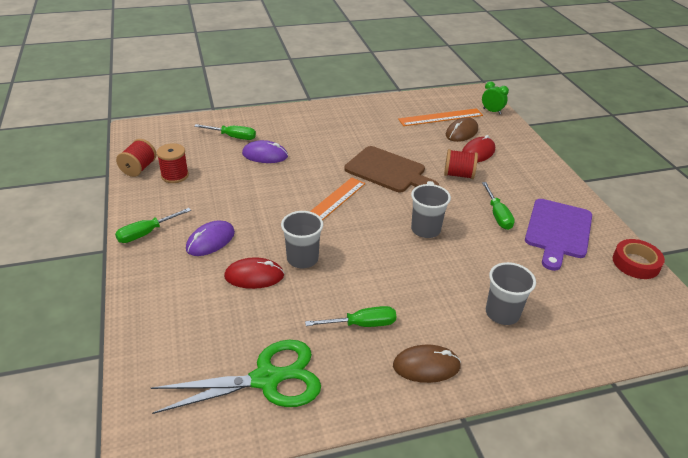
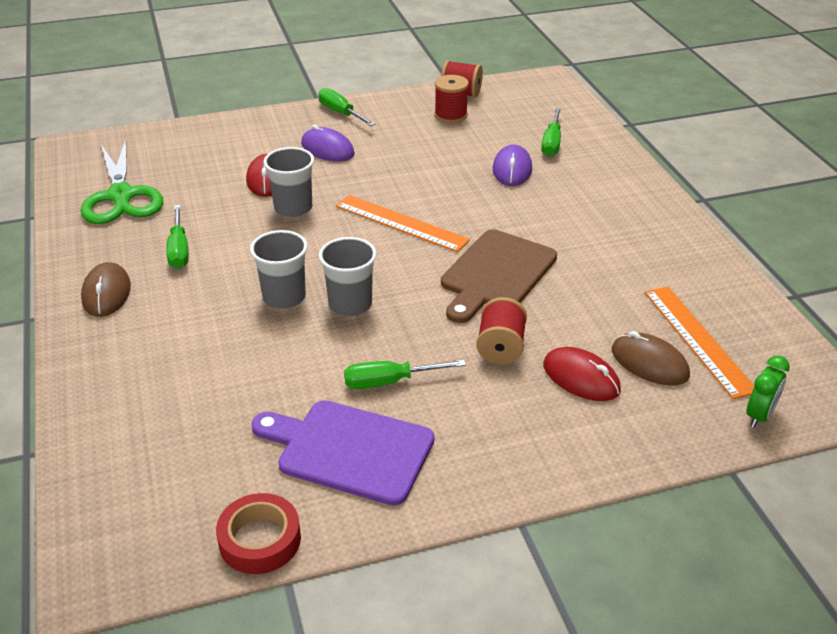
camera: 90 degrees right, 0 degrees up
grey cup [486,262,536,325] -> grey cup moved to [250,230,308,309]

